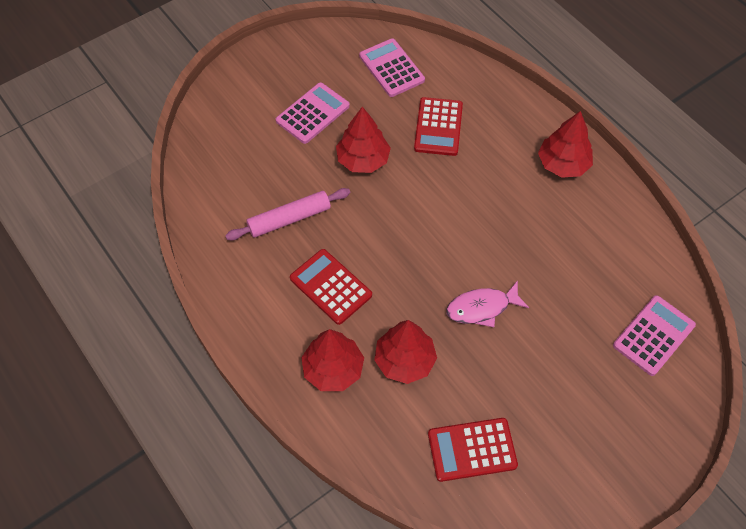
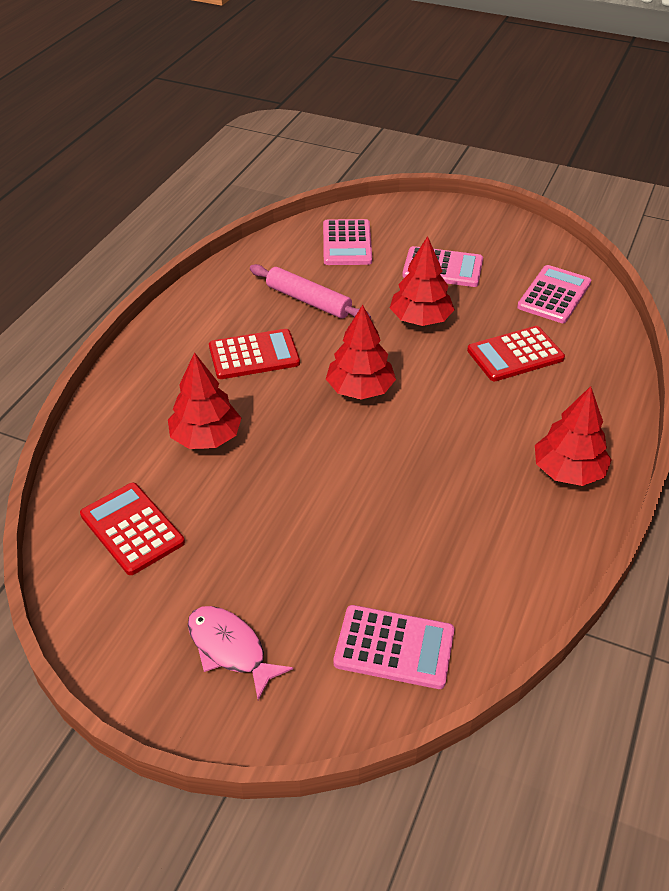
camera: 60 degrees right, 15 degrees down
red calculator [290,249,372,325] -> red calculator turned 60 degrees clockwise [209,329,300,379]
red tree [301,329,364,391] -> red tree moved to [326,305,396,399]
pink fish [446,280,529,327] -> pink fish moved to [188,606,293,700]
none -> pink calculator [323,219,372,265]

